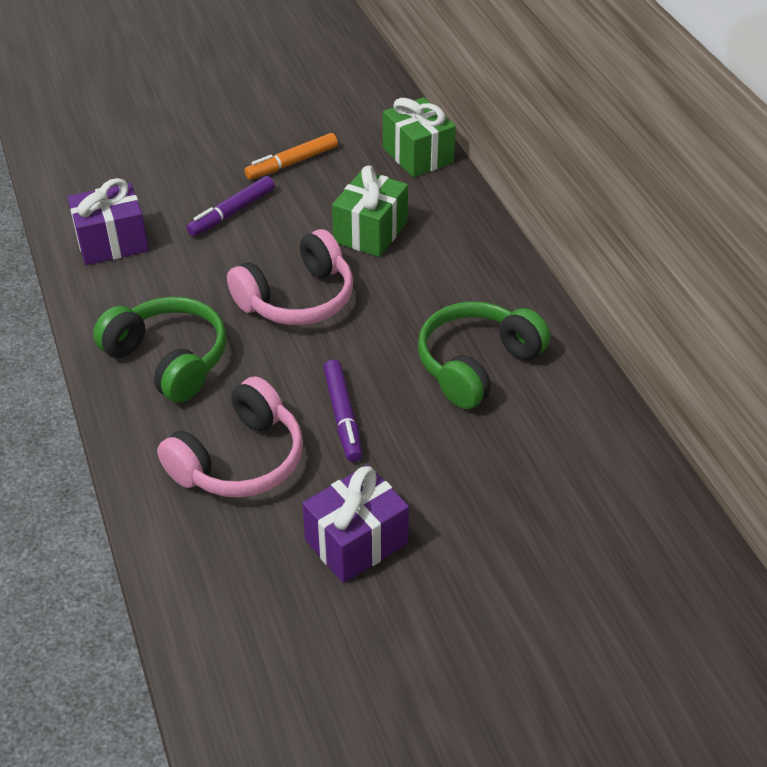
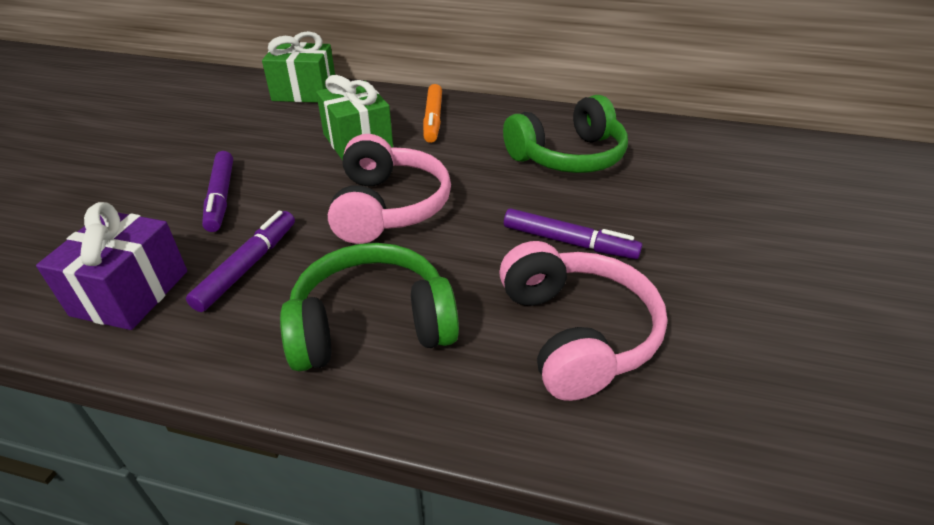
camera: 55 degrees left, 5 degrees down
orange marker [245,133,338,180] -> orange marker moved to [423,84,442,143]
purple gift [302,465,409,583] -> none
green headphones [418,301,550,409] -> green headphones turned 105 degrees counterclockwise [503,95,628,173]
none -> purple marker [186,211,295,312]

